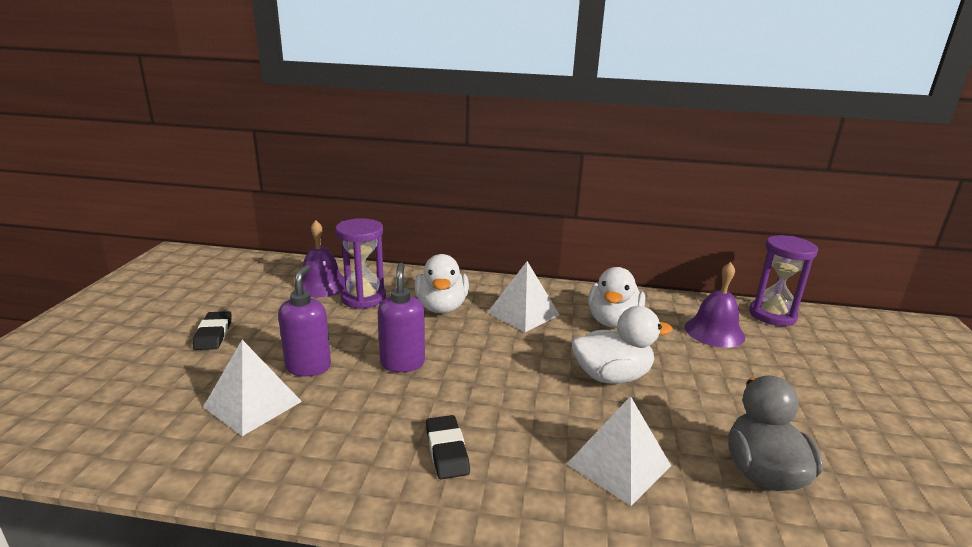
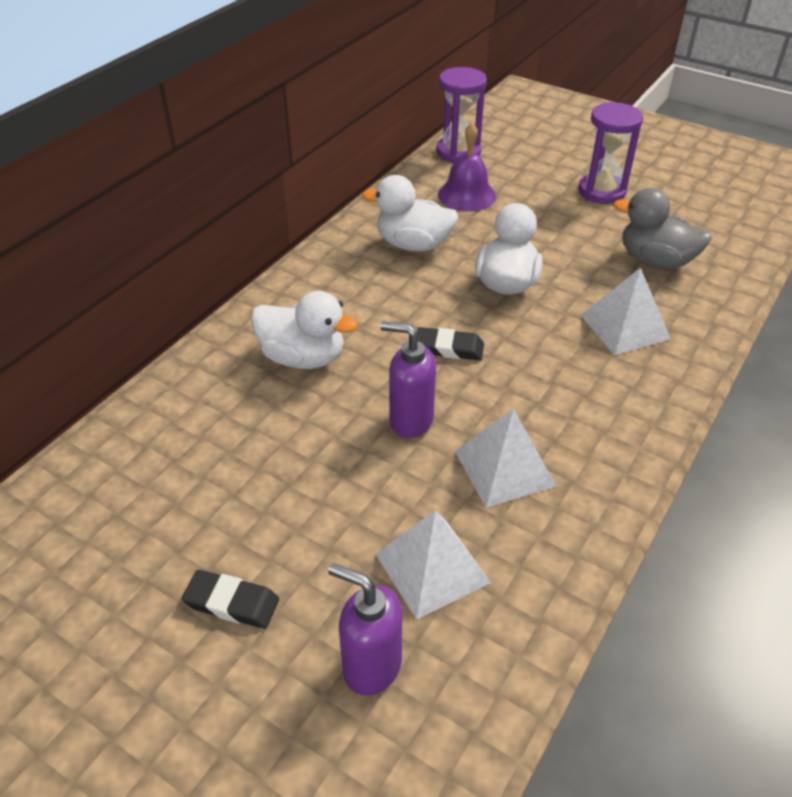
camera: 65 degrees left, 20 degrees up
purple soap dispenser [278,265,331,376] -> purple soap dispenser moved to [328,563,402,696]
purple bell [295,220,345,298] -> none
purple hourglass [335,218,386,309] -> purple hourglass moved to [578,102,643,204]
black eraser [426,415,470,479] -> black eraser moved to [417,327,484,361]
white pyramid [487,261,559,332] -> white pyramid moved to [455,409,556,508]
white duck [588,267,645,328] -> white duck turned 150 degrees clockwise [362,175,458,252]

